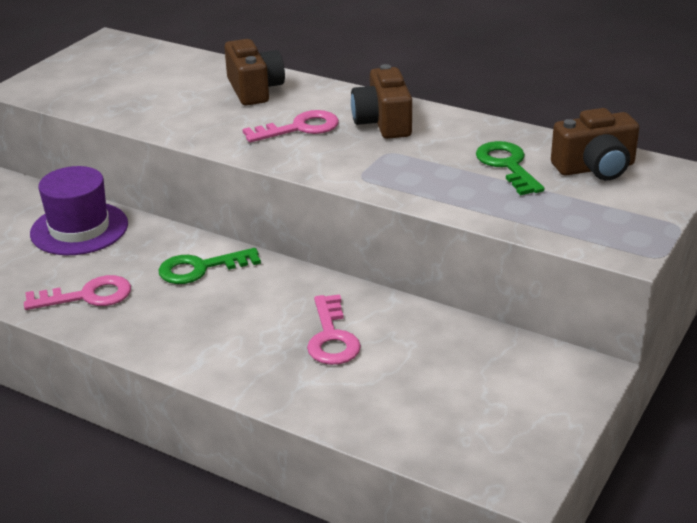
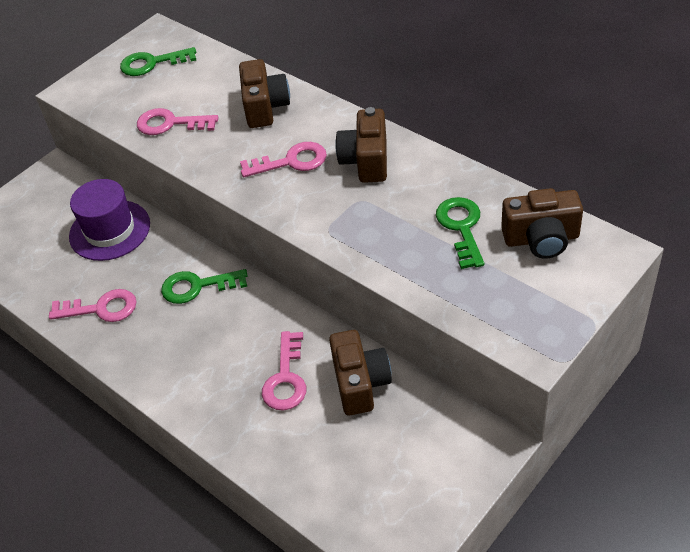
camera: 15 degrees right, 15 degrees up
none -> green key [120,47,196,76]
none -> pink key [137,108,219,135]
none -> brown camera [329,330,392,415]

